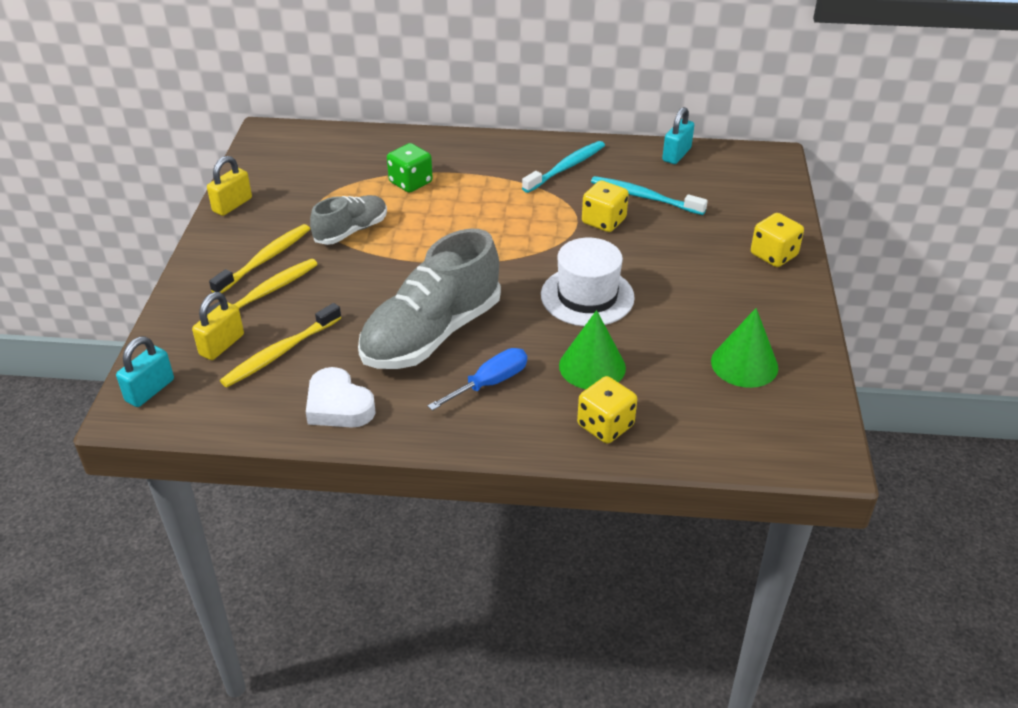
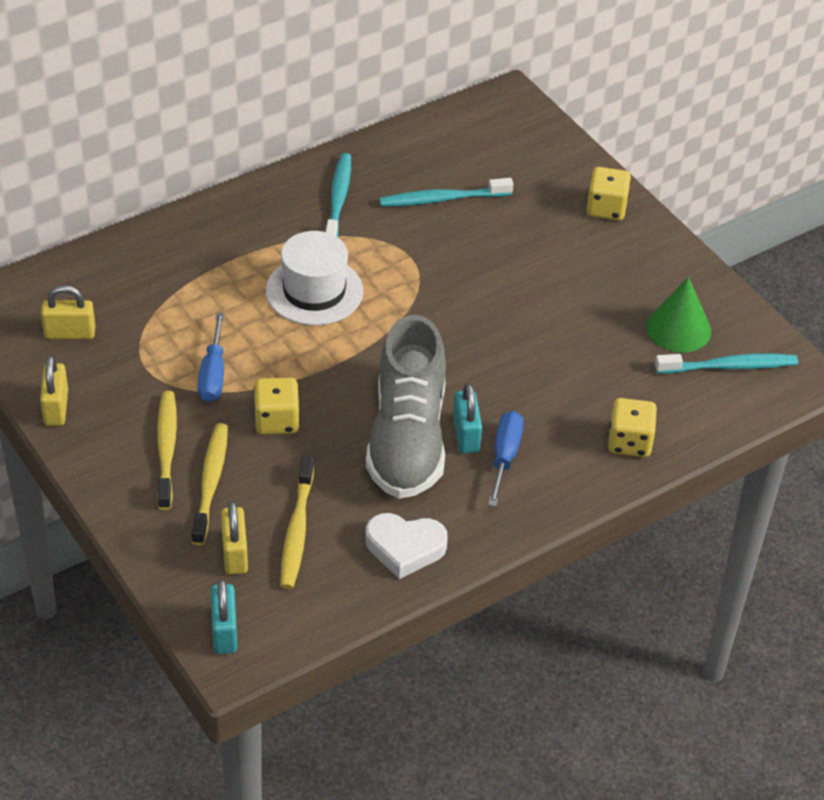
camera: 40 degrees left, 5 degrees up
grey shoe [310,195,387,245] -> blue screwdriver [198,313,224,402]
green dice [387,143,433,193] -> none
white hat [541,238,635,326] -> white hat moved to [266,231,363,325]
green cone [559,310,626,389] -> none
yellow dice [582,180,629,232] -> yellow dice moved to [253,378,300,435]
turquoise padlock [662,107,694,164] -> turquoise padlock moved to [453,383,482,454]
none -> yellow padlock [41,285,95,339]
none -> turquoise toothbrush [655,354,798,374]

